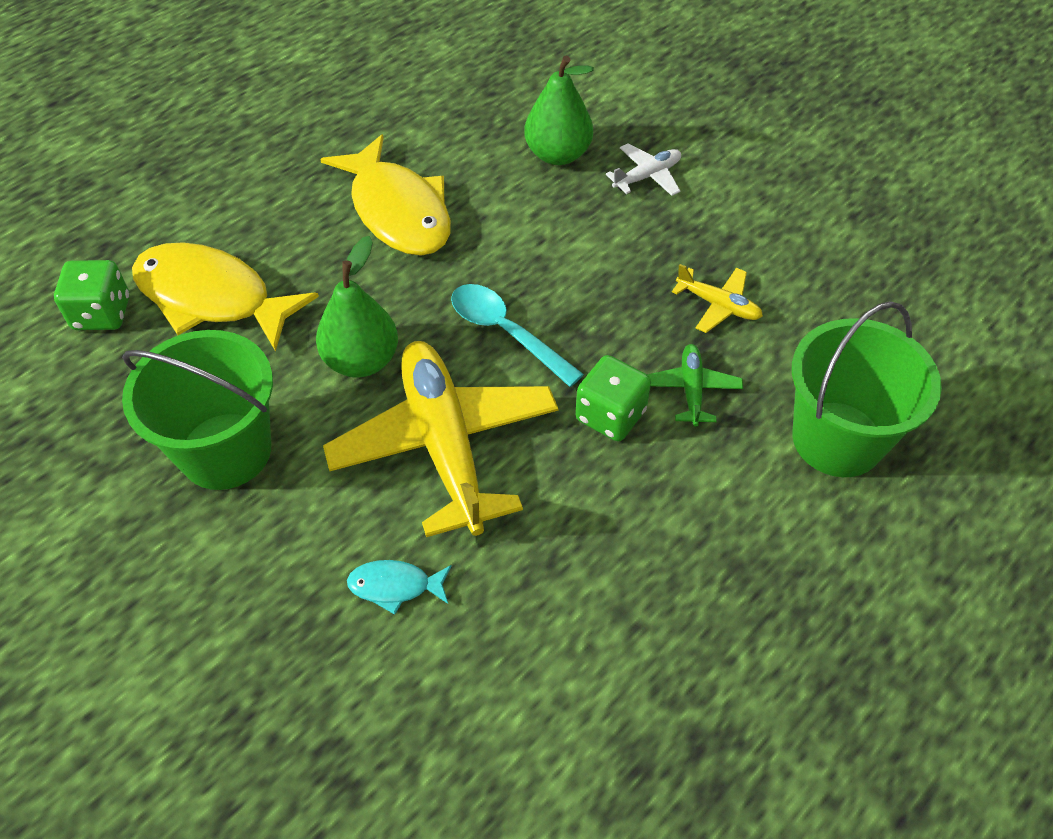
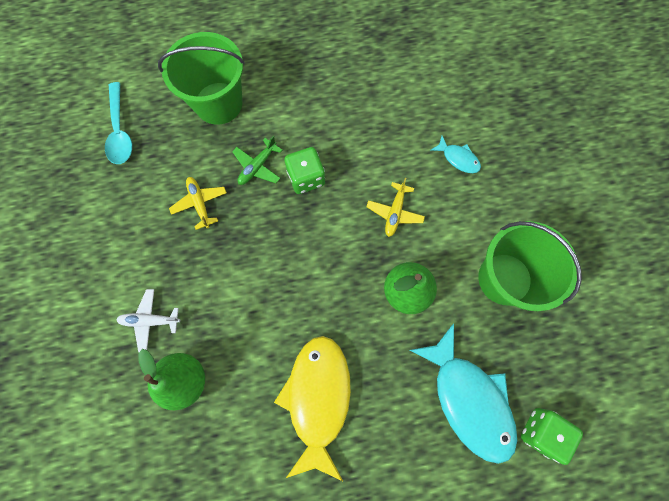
camera: 145 degrees left, 20 degrees up
yellow fish [132,242,319,352] -> turquoise fish [409,324,517,464]
yellow plane [323,341,558,537] -> yellow plane [366,178,425,237], size x0.44
turquoise spoon [451,284,584,387] -> turquoise spoon moved to [105,82,132,164]

